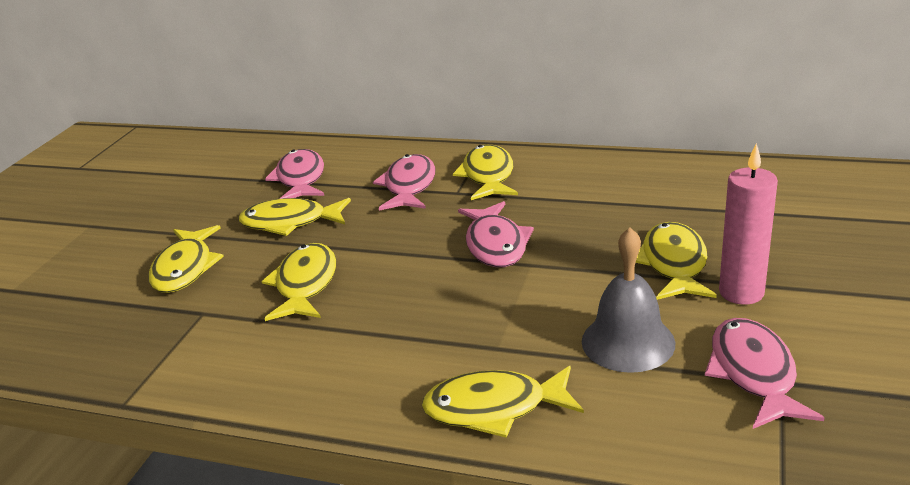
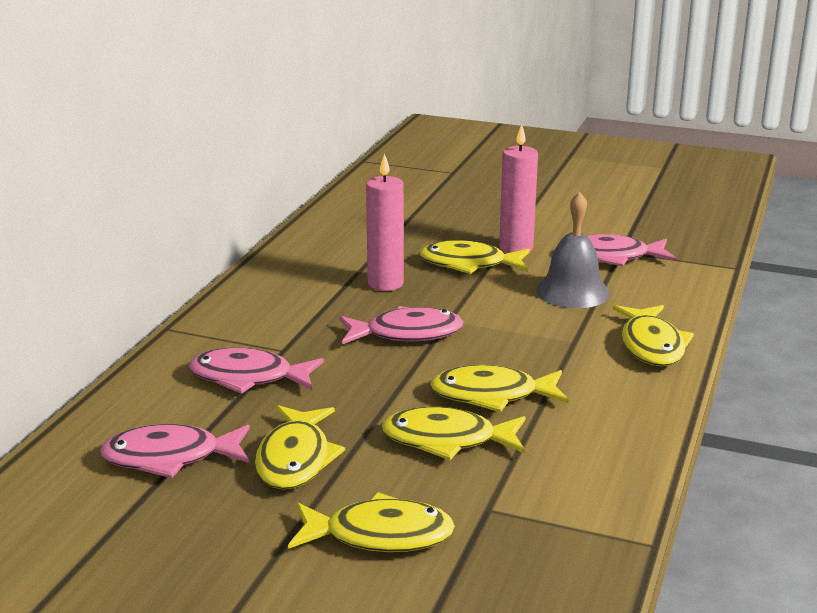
camera: 90 degrees left, 5 degrees down
yellow fish [453,145,518,200] -> yellow fish moved to [430,365,569,412]
none -> pink candle [366,153,404,291]

